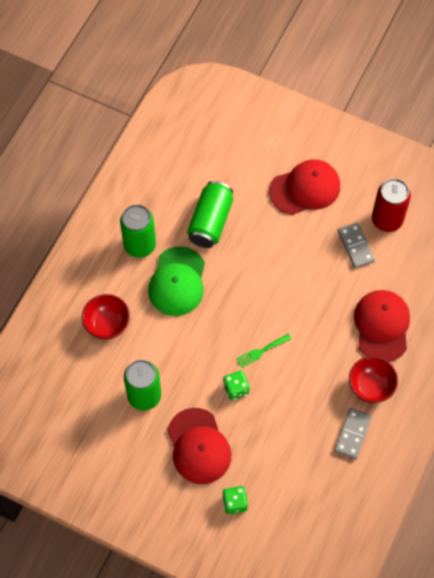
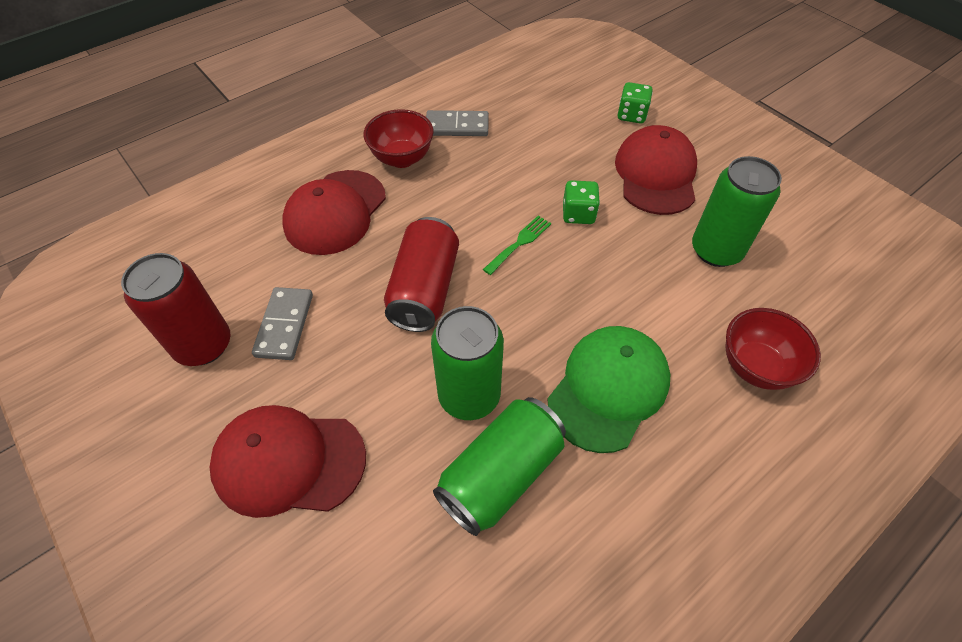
camera: 155 degrees left, 10 degrees down
green can [120,204,156,258] -> green can moved to [431,306,504,420]
green fork [236,334,291,368] -> green fork turned 45 degrees counterclockwise [483,216,551,275]
grey domino [334,408,372,459] -> grey domino turned 45 degrees clockwise [426,110,489,136]
none -> red can [384,217,459,332]

